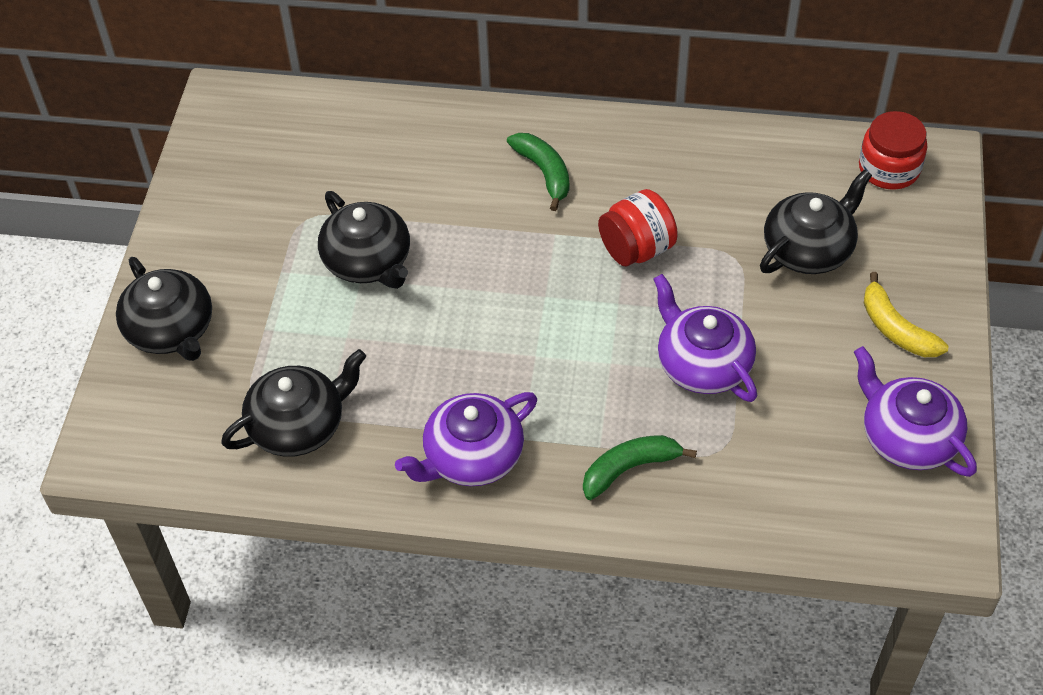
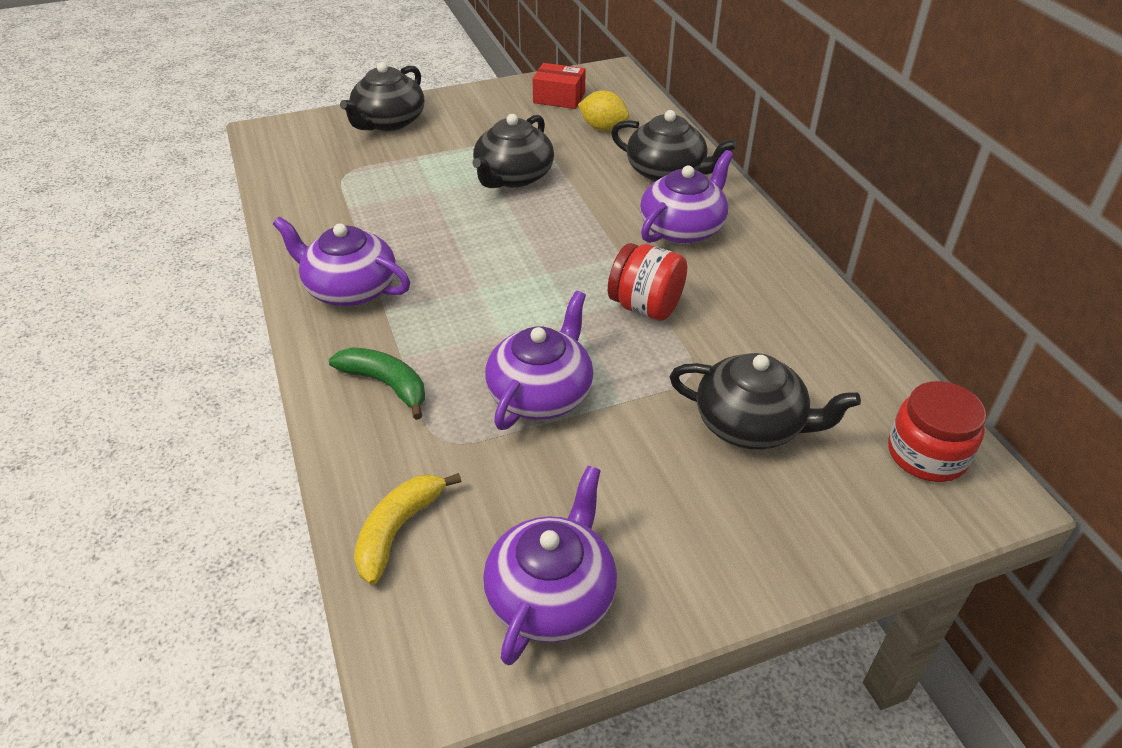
camera: 60 degrees right, 10 degrees down
black teapot [221,349,366,457] -> black teapot moved to [611,110,737,182]
green banana [507,133,569,211] -> purple teapot [640,150,734,244]
yellow banana [864,272,948,357] -> yellow banana moved to [354,473,461,585]
none -> red box [532,63,586,109]
none -> yellow lemon [578,91,629,131]

